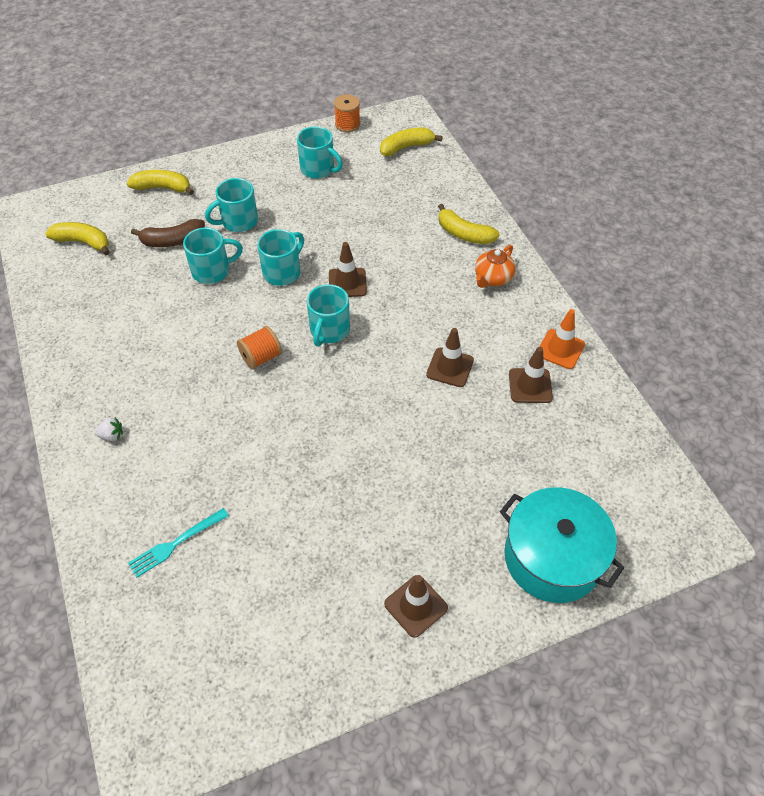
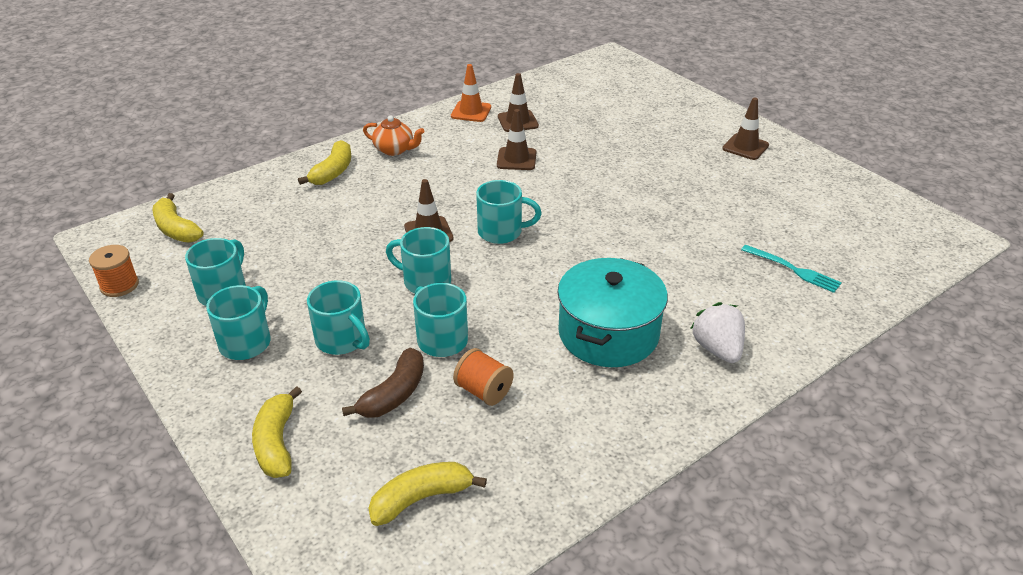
camera: 105 degrees left, 15 degrees down
yellow banana [45,222,110,255] -> yellow banana turned 60 degrees clockwise [368,462,487,526]
white strawberry [94,417,123,441] -> white strawberry [690,302,745,363], size x1.88
brown banana [131,219,205,247] -> brown banana turned 60 degrees clockwise [342,348,424,418]
orange spool [237,326,282,369] -> orange spool moved to [453,348,514,406]
turquoise pot [500,487,624,603] -> turquoise pot moved to [558,258,668,367]
none -> turquoise mug [206,285,270,360]

